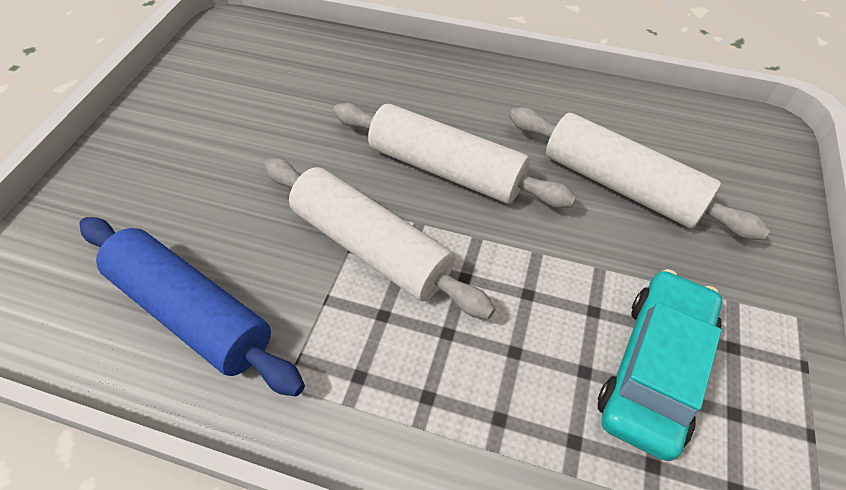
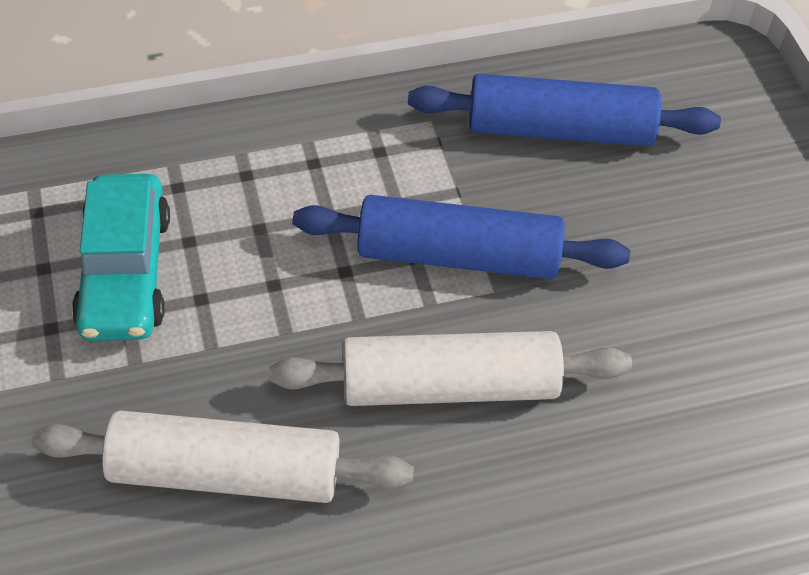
camera: 145 degrees right, 0 degrees up
white rolling pin [264,158,495,319] -> blue rolling pin [293,195,630,279]

